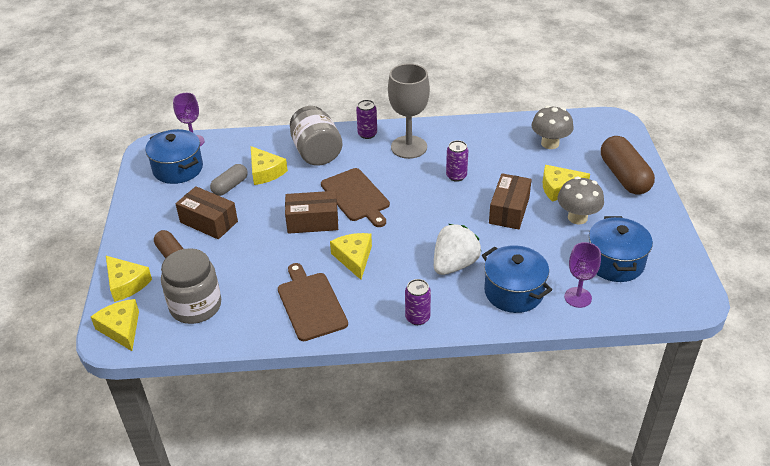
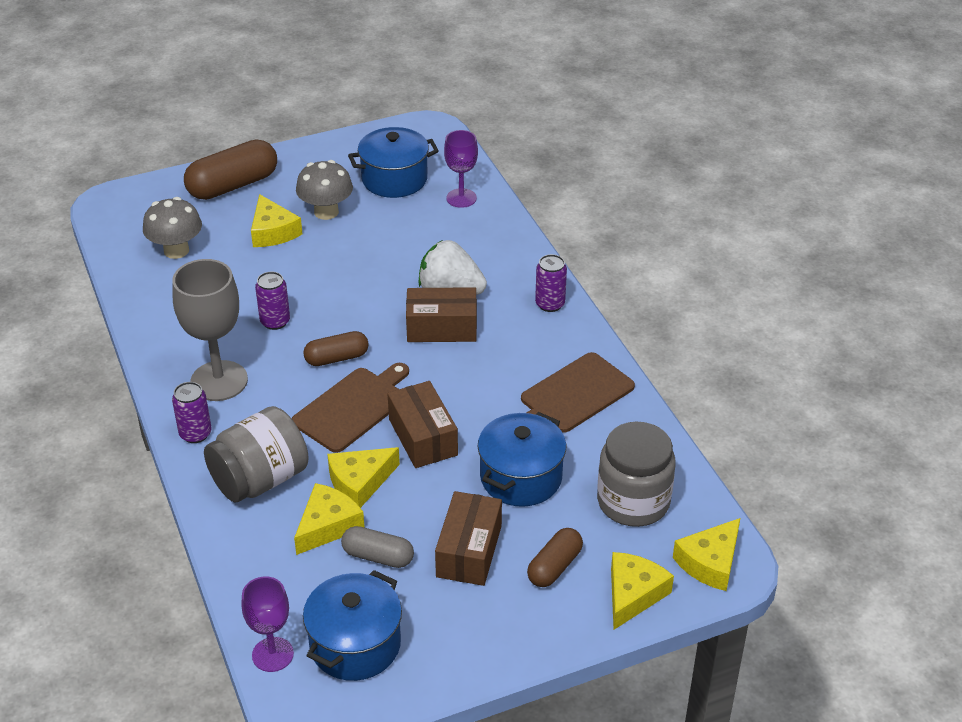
camera: 110 degrees left, 0 degrees up
yellow cheese [330,233,372,280] -> yellow cheese moved to [327,447,400,508]
blue pot [482,245,552,313] -> blue pot moved to [478,412,566,507]
brown box [489,173,532,229] -> brown box moved to [406,287,477,342]
none -> brown capsule [303,331,369,366]

